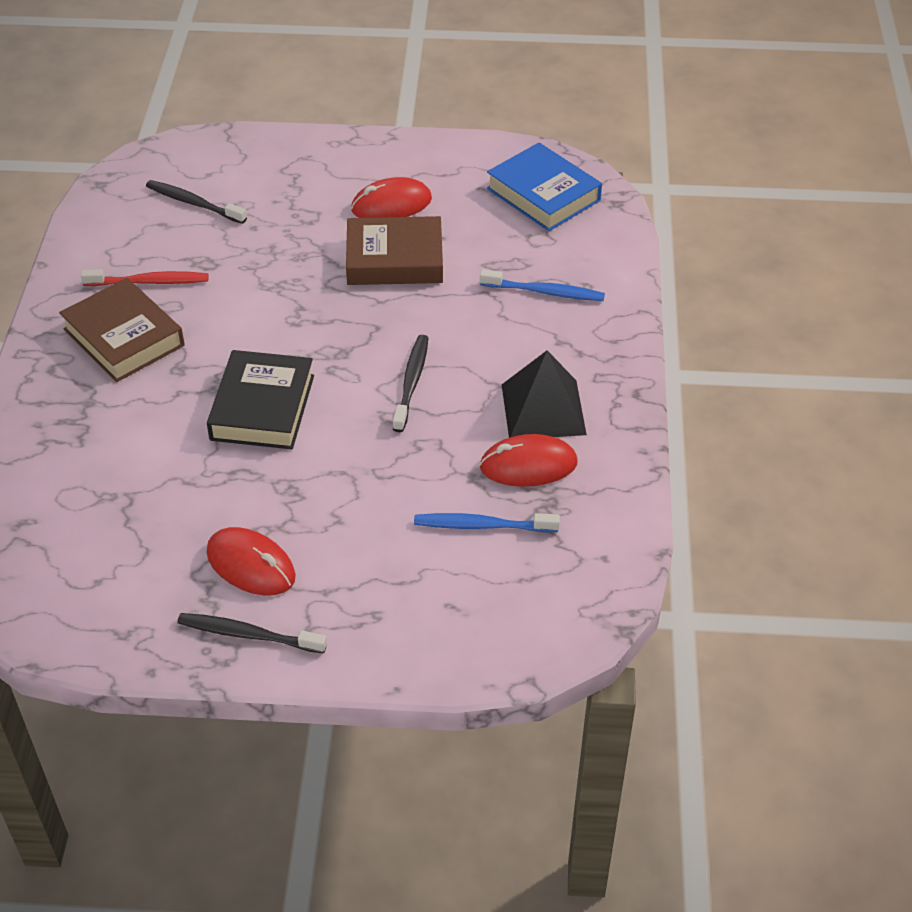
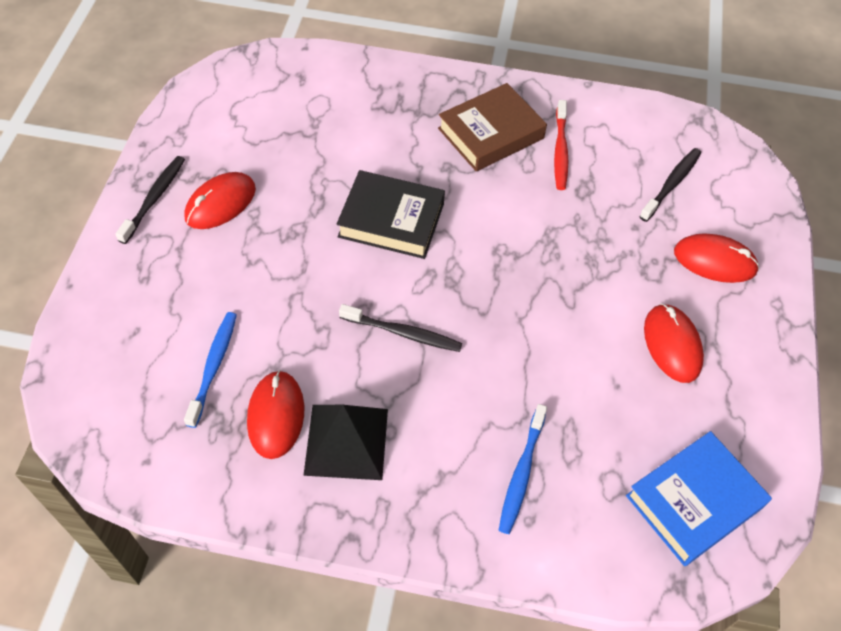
camera: 95 degrees right, 10 degrees up
brown book [346,216,443,285] -> none
none -> red mouse [674,233,760,283]

